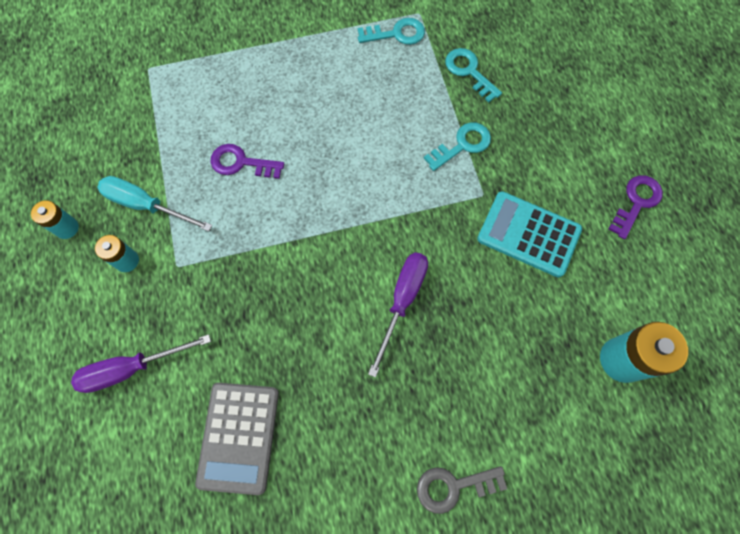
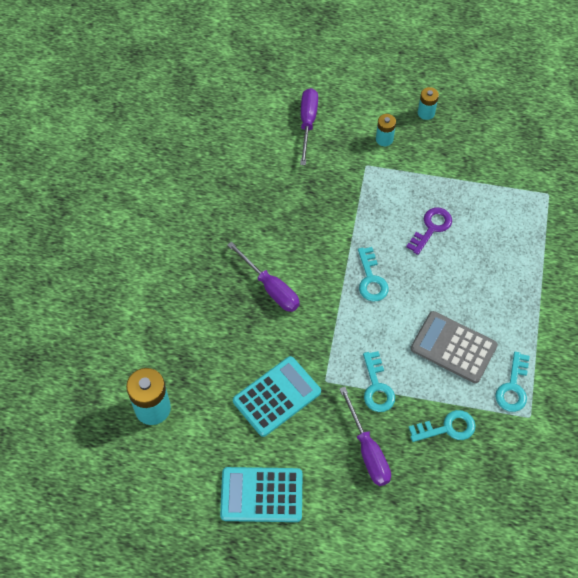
camera: 115 degrees right, 10 degrees down
turquoise screwdriver [98,176,212,231] -> none
grey calculator [195,383,279,495] -> grey calculator moved to [411,311,498,383]
grey key [417,466,507,514] -> none
purple key [609,175,663,239] -> turquoise calculator [220,467,302,522]
none -> purple screwdriver [339,387,391,486]
none -> turquoise key [358,247,389,301]

